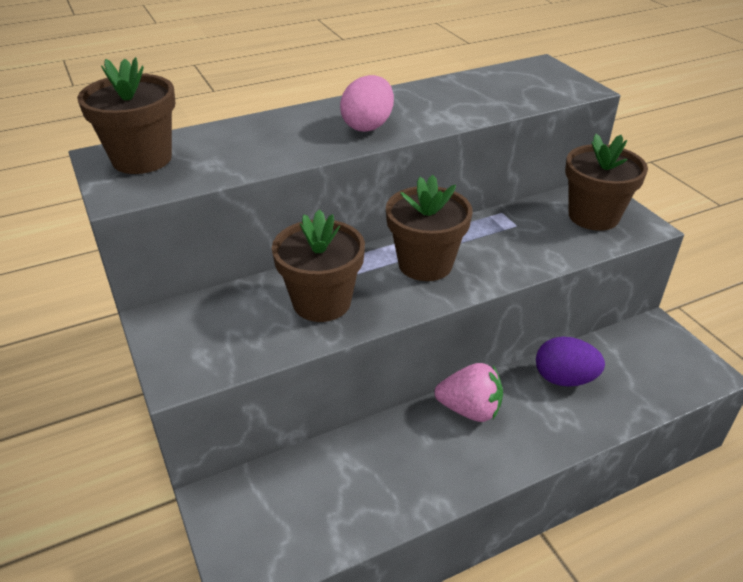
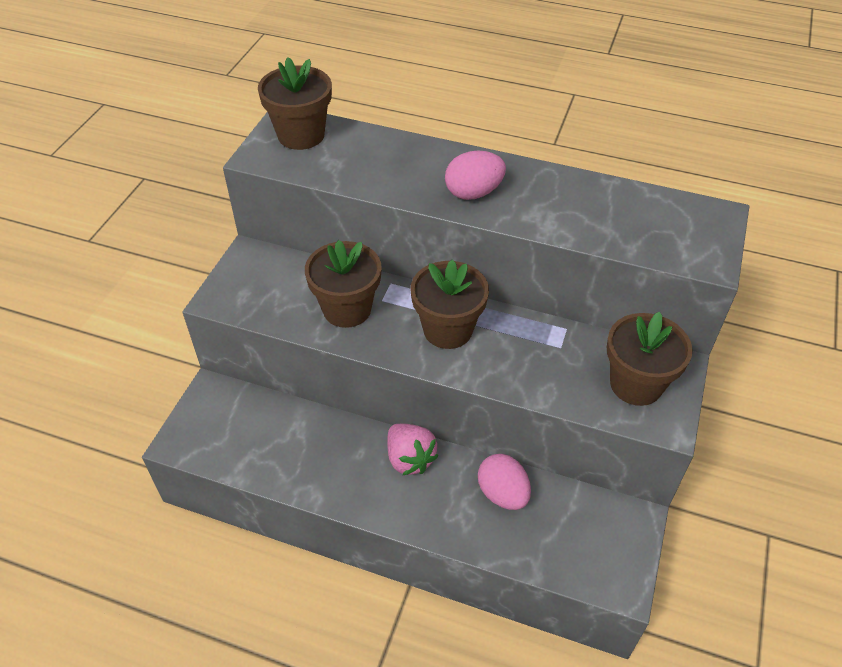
camera: 45 degrees right, 10 degrees up
purple egg [536,337,605,387] -> pink egg [478,454,531,510]

